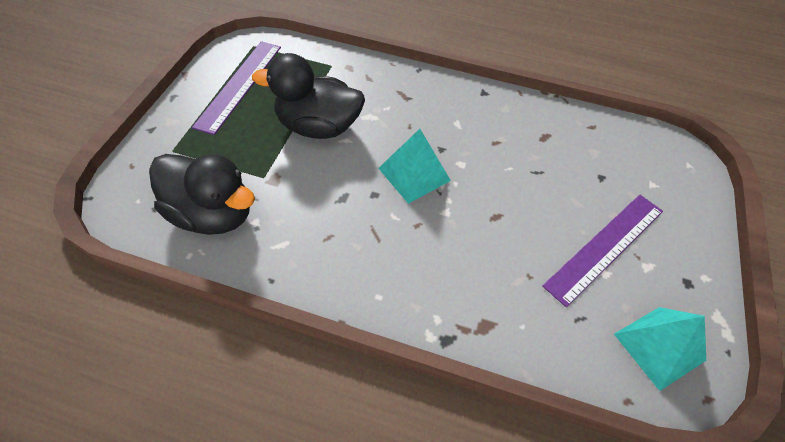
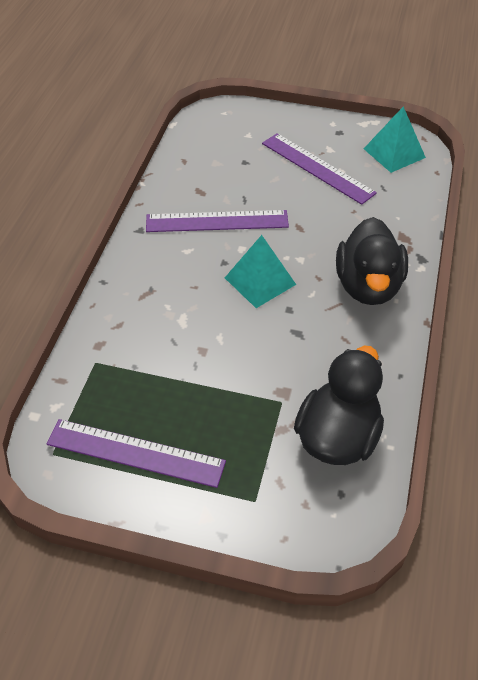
camera: 90 degrees left, 5 degrees down
black duck [252,53,365,139] -> black duck moved to [336,217,408,305]
none -> purple ruler [146,210,289,232]

